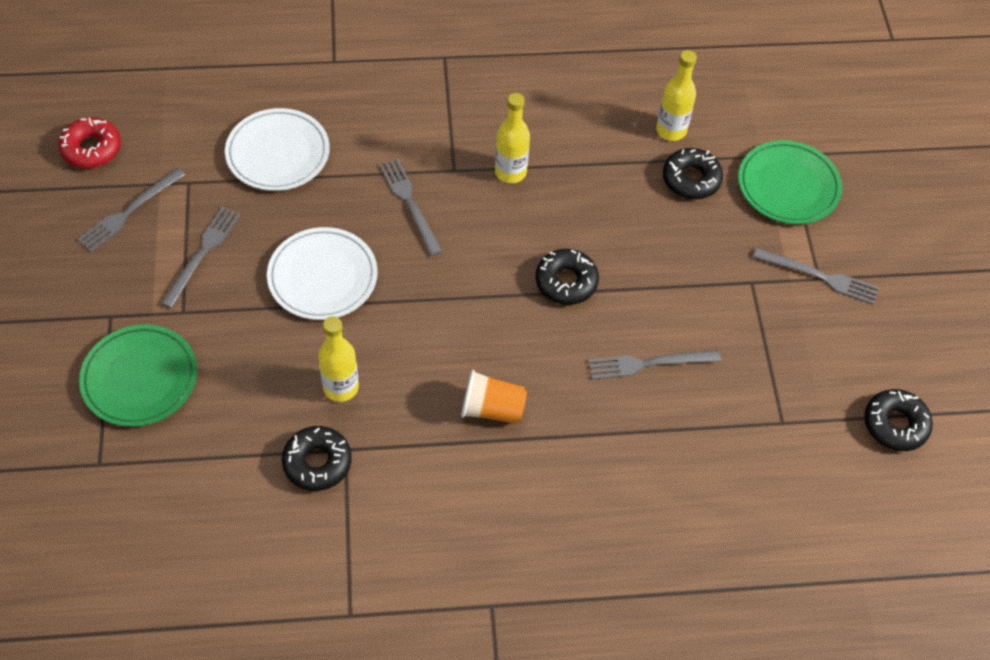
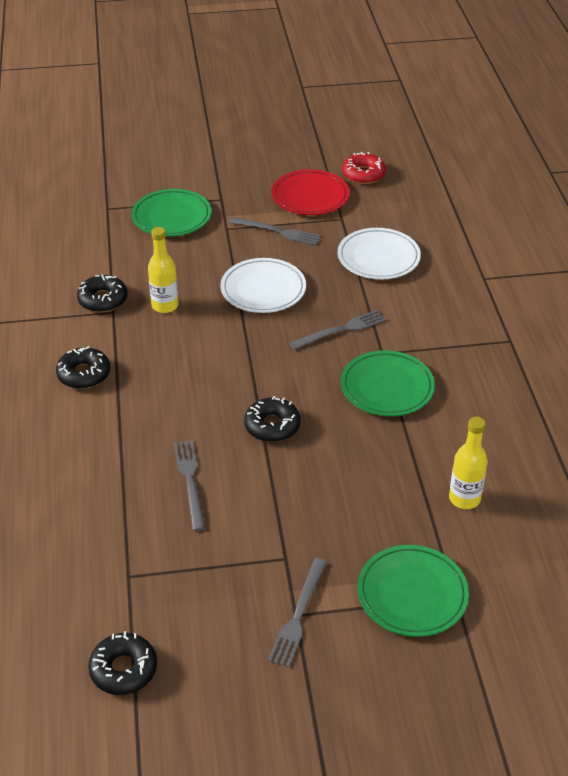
camera: 90 degrees right, 15 degrees down
grey fork [77,168,185,252] -> red plate [271,169,349,215]
orange cup [461,370,527,424] -> none
yellow bottle [495,93,530,183] -> green plate [341,350,435,416]
black donut [663,148,723,199] -> black donut moved to [56,346,110,389]

